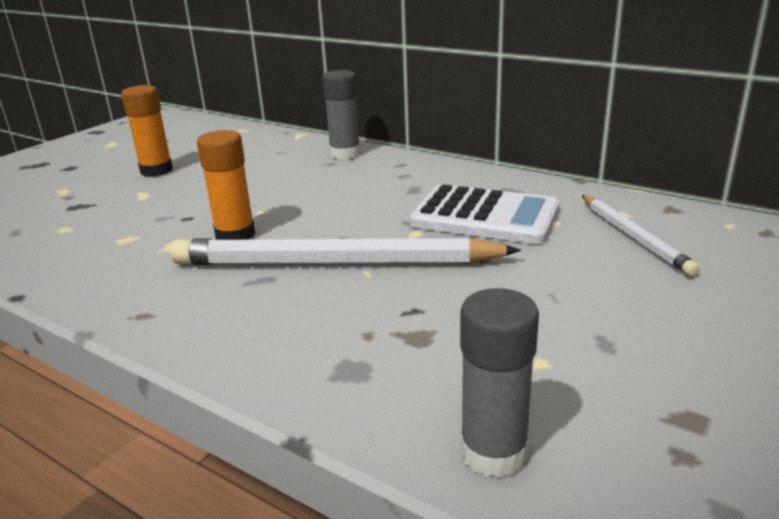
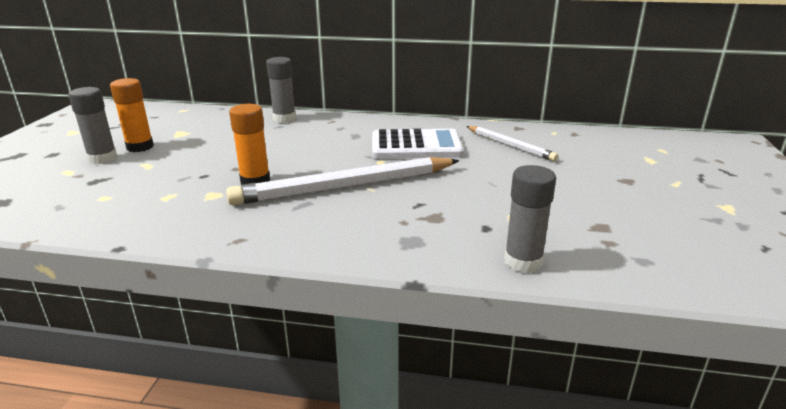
camera: 25 degrees left, 0 degrees up
none -> grey glue stick [68,87,117,164]

